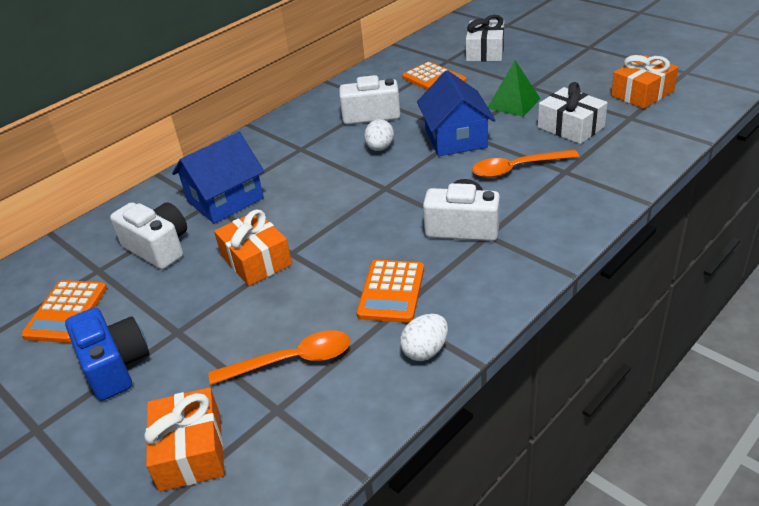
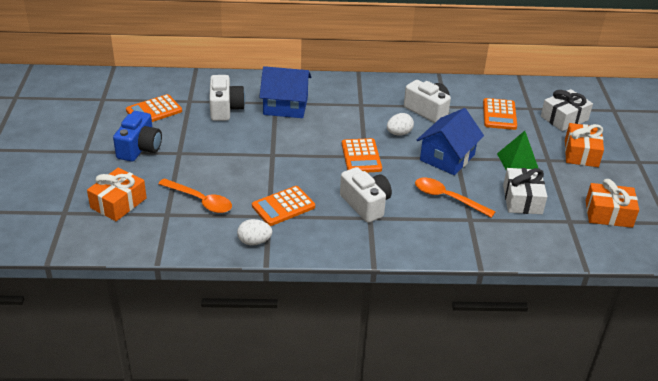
camera: 40 degrees right, 0 degrees up
orange gift [214,210,292,286] -> orange gift moved to [565,123,604,167]
none -> orange calculator [342,138,382,172]

